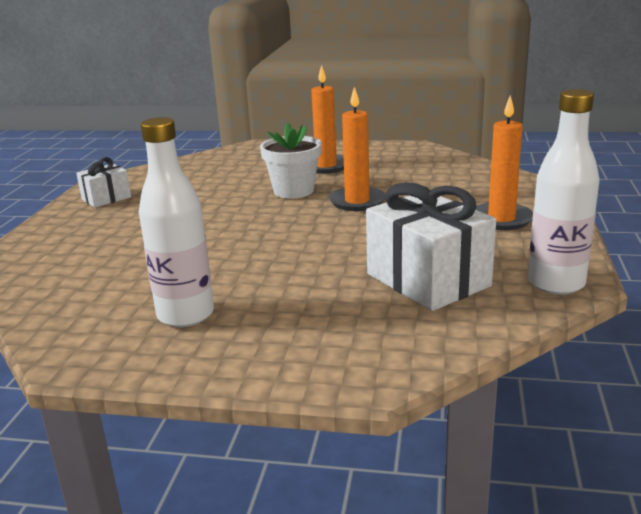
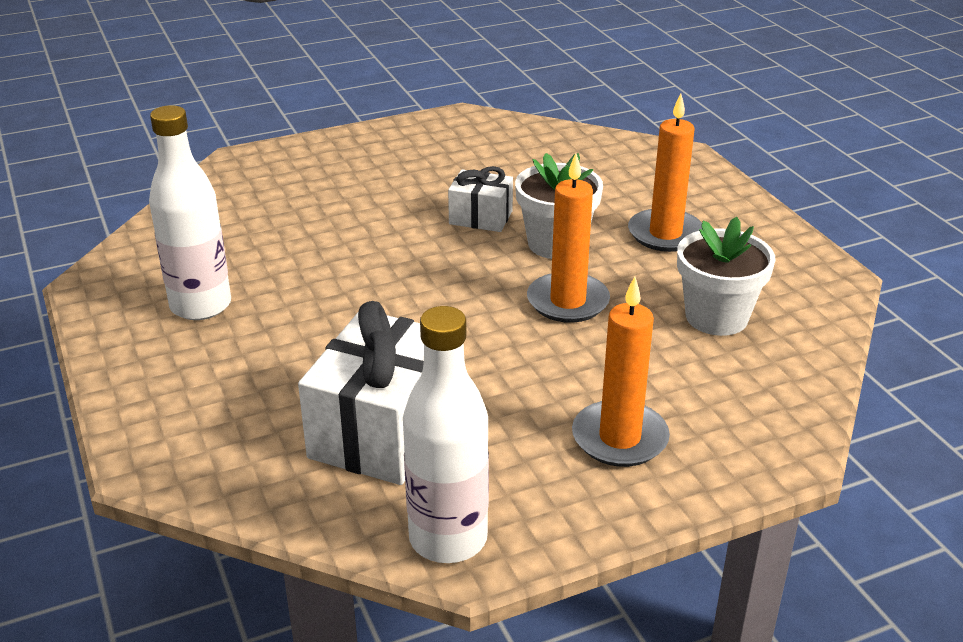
camera: 55 degrees right, 10 degrees up
white gift [76,157,131,208] -> white gift moved to [448,166,513,232]
none -> white flower pot [677,217,775,336]

